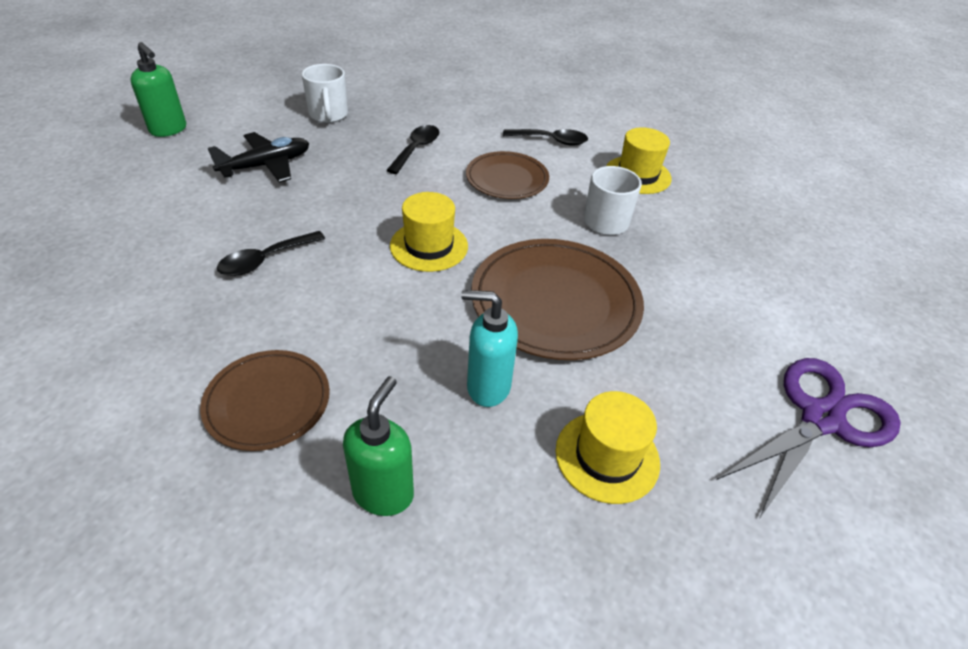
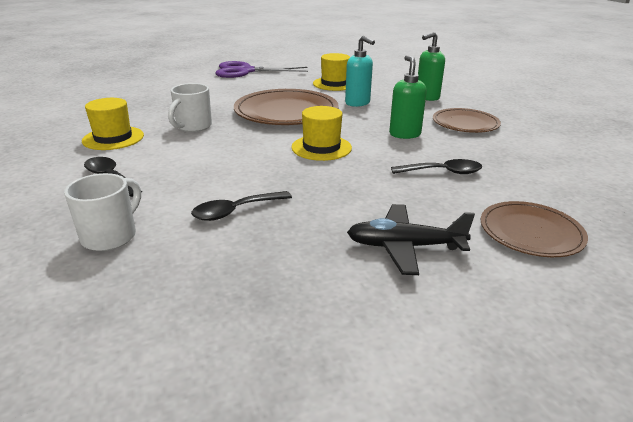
camera: 140 degrees left, 15 degrees down
green soap dispenser [131,42,186,137] -> green soap dispenser moved to [389,55,427,139]
white mug [302,64,348,123] -> white mug moved to [64,173,141,251]
brown plate [466,151,549,199] -> brown plate moved to [481,201,588,257]

